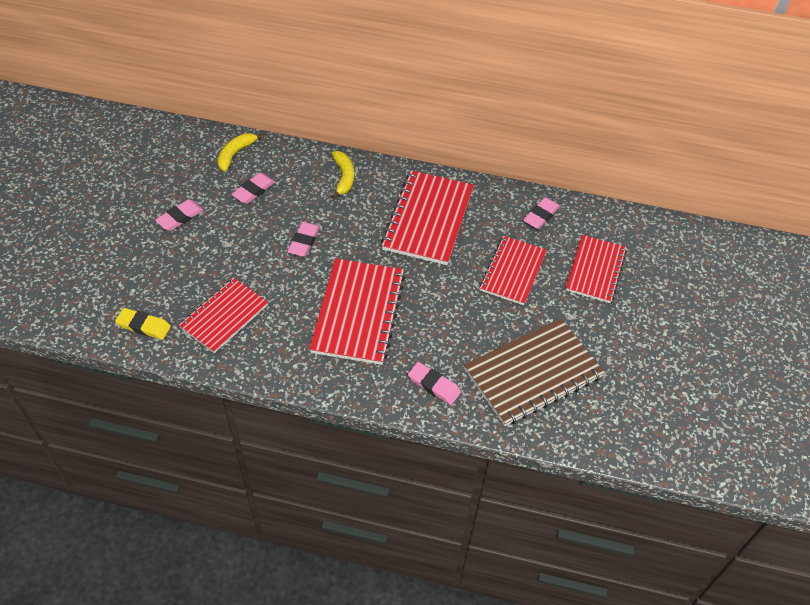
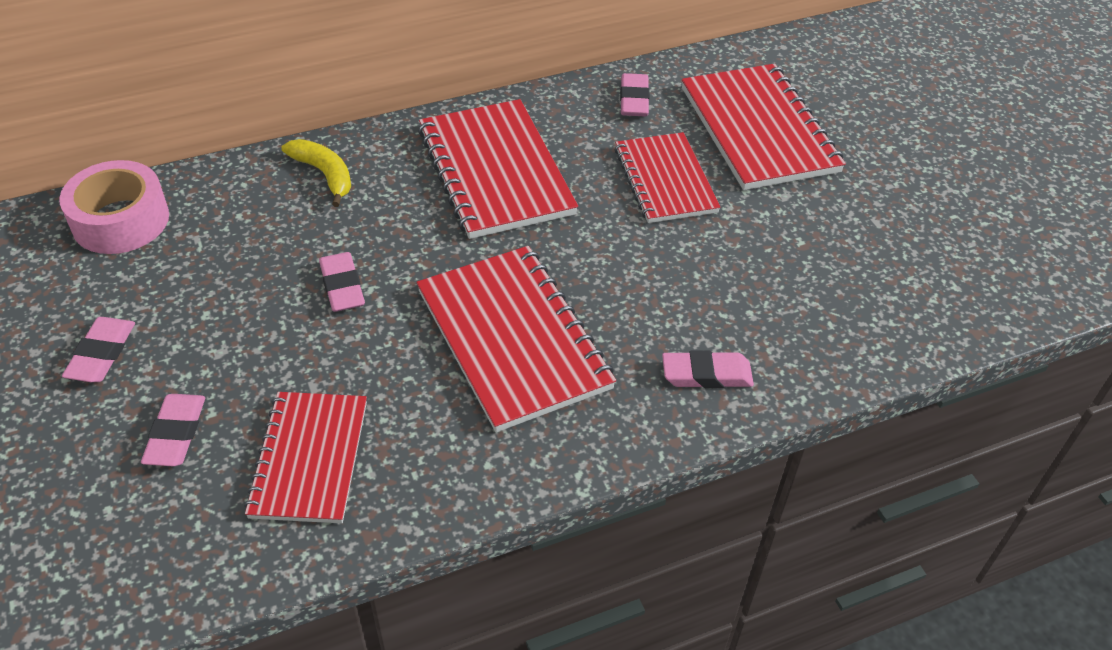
camera: 35 degrees left, 5 degrees down
yellow eraser [115,308,171,340] -> none
yellow banana [217,133,264,172] -> pink tape [59,160,169,254]
pink eraser [231,173,275,204] -> pink eraser moved to [141,394,205,466]
brown notebook [464,318,605,426] -> none
red notebook [565,235,627,303] -> red notebook [682,64,846,190], size x1.50

